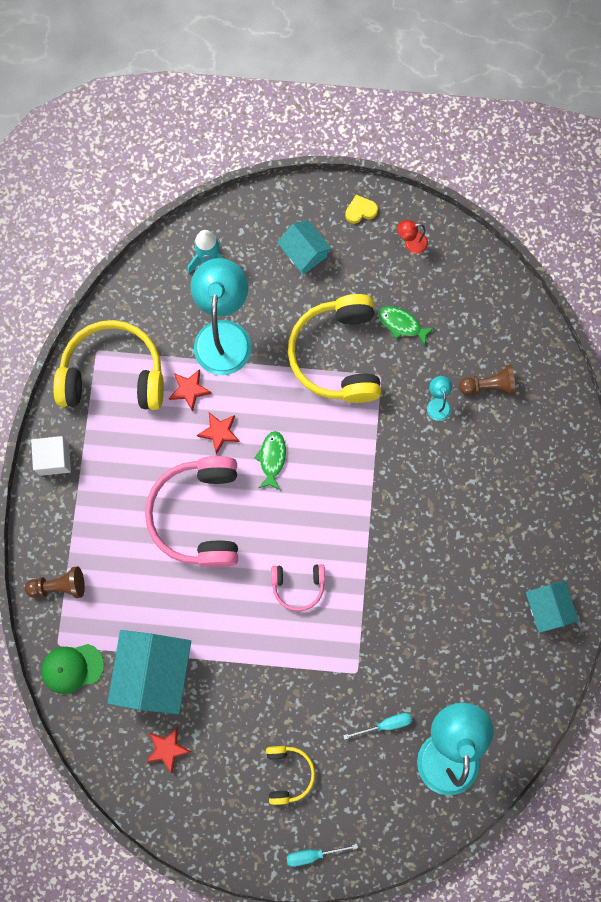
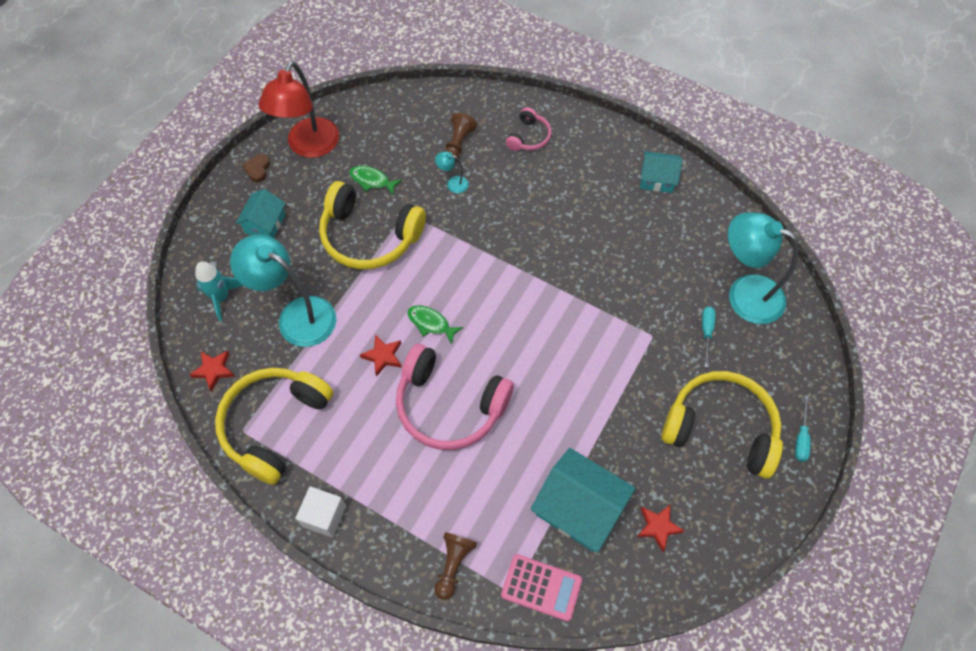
camera: 65 degrees left, 15 degrees down
green cap [41,644,104,694] -> pink calculator [501,554,582,622]
red star [169,369,212,411] -> red star moved to [189,350,235,392]
yellow headphones [266,746,315,805] -> yellow headphones [661,371,783,479], size x2.01
pink headphones [271,564,325,611] -> pink headphones moved to [506,107,551,151]
turquoise house [277,220,332,274] -> turquoise house turned 60 degrees counterclockwise [236,189,285,238]
yellow heart [345,195,378,224] -> brown heart [242,154,270,182]
green fish [378,306,434,346] -> green fish turned 60 degrees clockwise [349,166,402,195]
red lamp [397,220,428,254] -> red lamp [258,61,339,158], size x2.44

